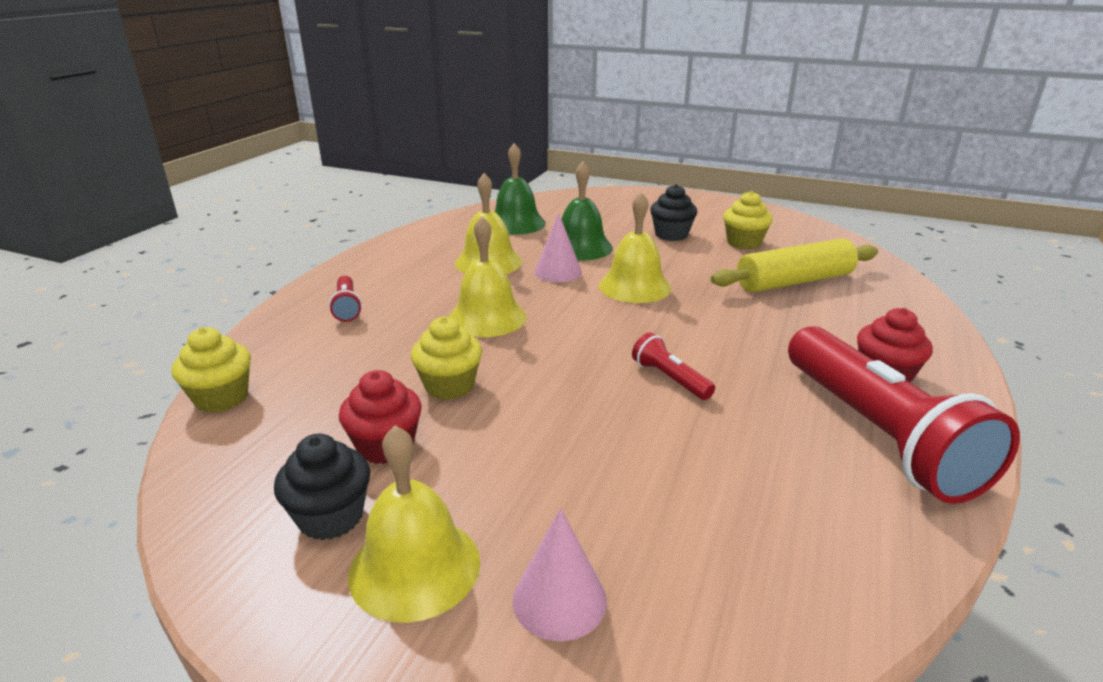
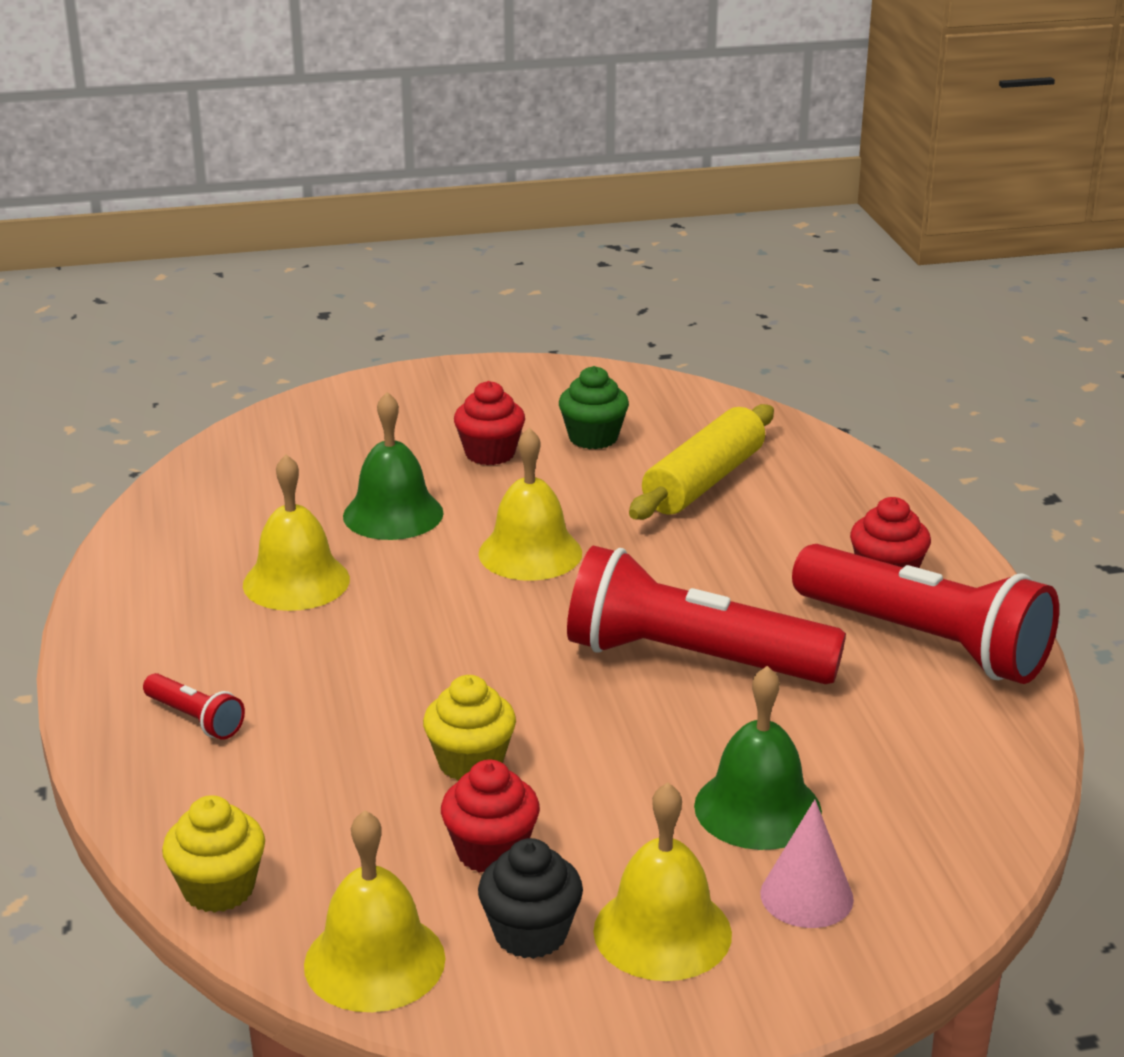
camera: 35 degrees left, 0 degrees up
yellow bell [449,216,526,337] -> yellow bell moved to [304,810,445,1012]
green bell [495,143,546,235] -> green bell moved to [694,666,822,850]
pink cone [535,212,582,283] -> none
red flashlight [632,332,715,400] -> red flashlight [567,546,846,684], size x2.37
black cupcake [650,184,697,241] -> red cupcake [454,381,525,465]
yellow cupcake [723,191,773,249] -> green cupcake [559,366,629,449]

